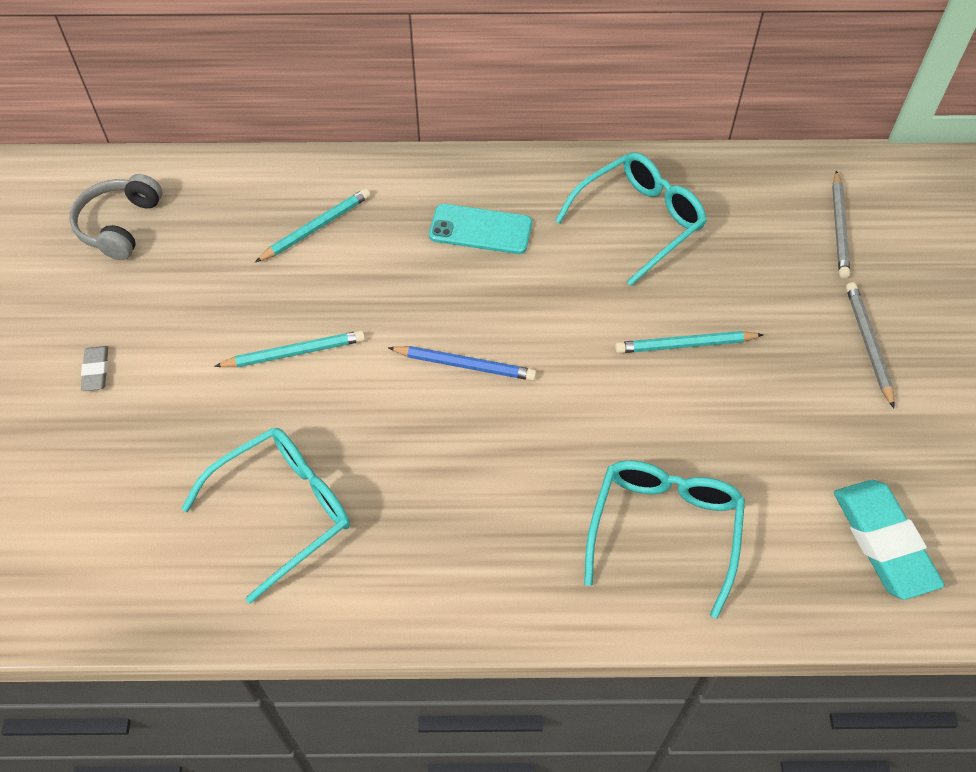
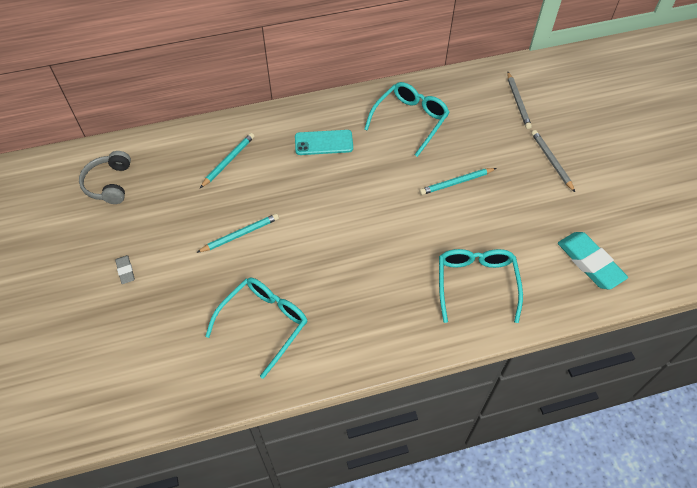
camera: 15 degrees left, 0 degrees up
blue pencil [388,346,537,381] -> none

